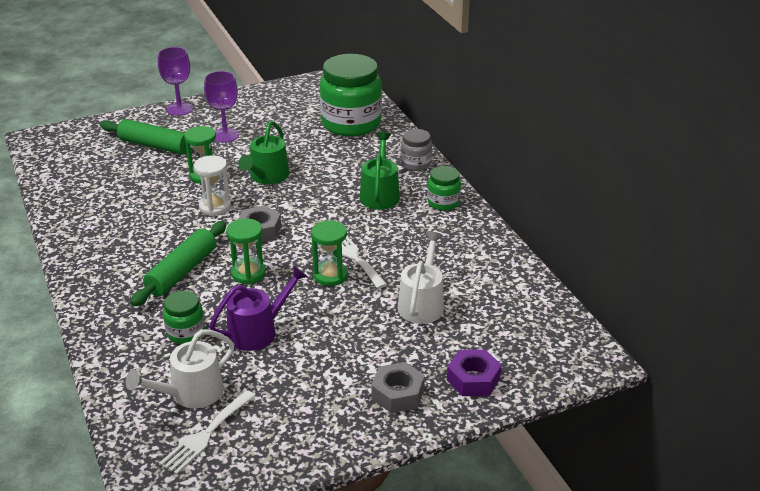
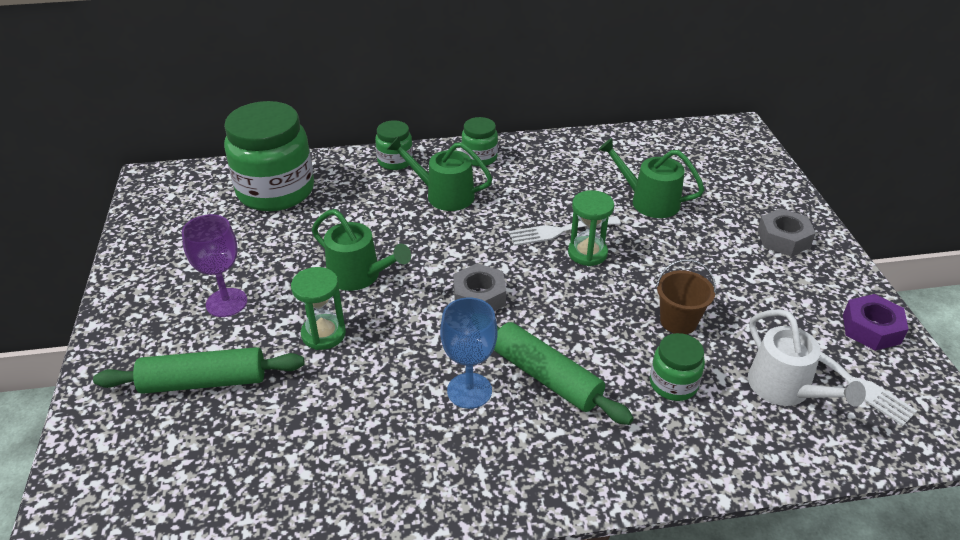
camera: 75 degrees left, 5 degrees up
green rolling pin [100,119,195,155] -> green rolling pin turned 45 degrees clockwise [93,347,304,394]
purple goblet [158,47,193,116] -> none
white hourglass [194,155,231,216] -> none
purple watering can [209,266,308,351] -> brown bucket [656,259,716,334]
green hourglass [226,218,266,284] -> none
white watering can [398,231,444,324] -> green watering can [598,138,705,218]
grey jar [401,129,432,171] -> green jar [375,120,413,170]
purple nut [447,349,502,396] -> purple nut moved to [843,294,909,351]
none -> blue goblet [440,297,497,409]

